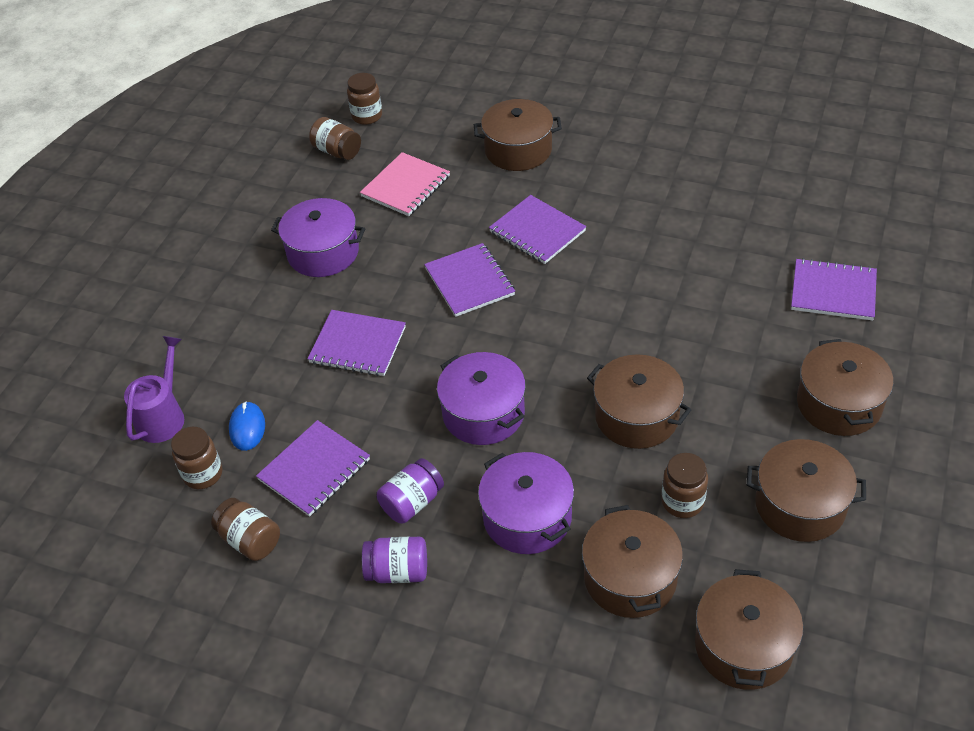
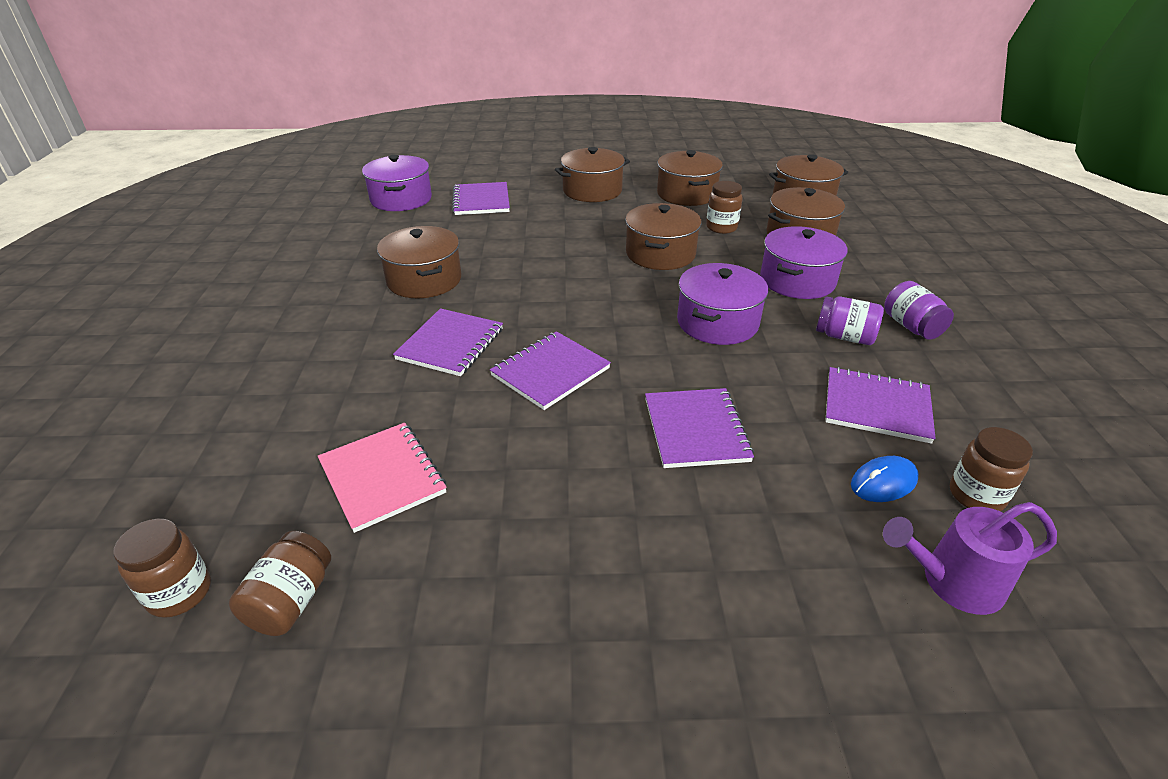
camera: 115 degrees left, 10 degrees down
brown jar [211,498,280,561] -> none
purple pot [271,198,365,277] -> purple pot moved to [362,155,432,211]
pink notebook [360,152,450,216] -> pink notebook turned 45 degrees clockwise [318,423,447,533]
brown pot [474,99,562,171] -> brown pot moved to [377,226,461,298]

